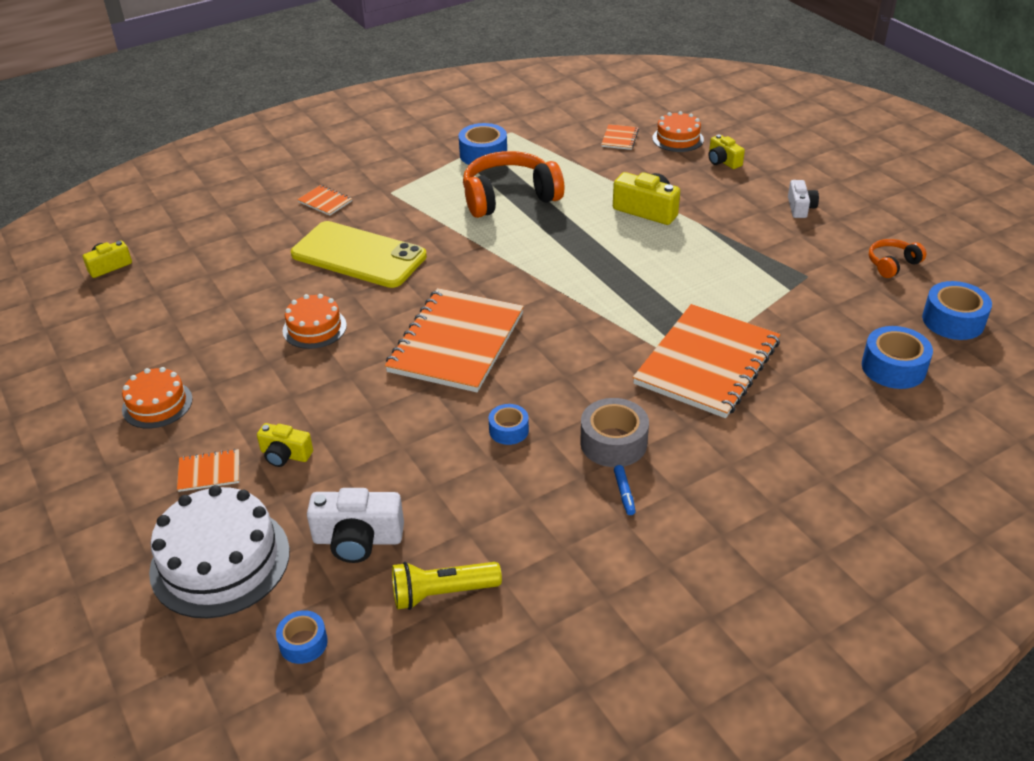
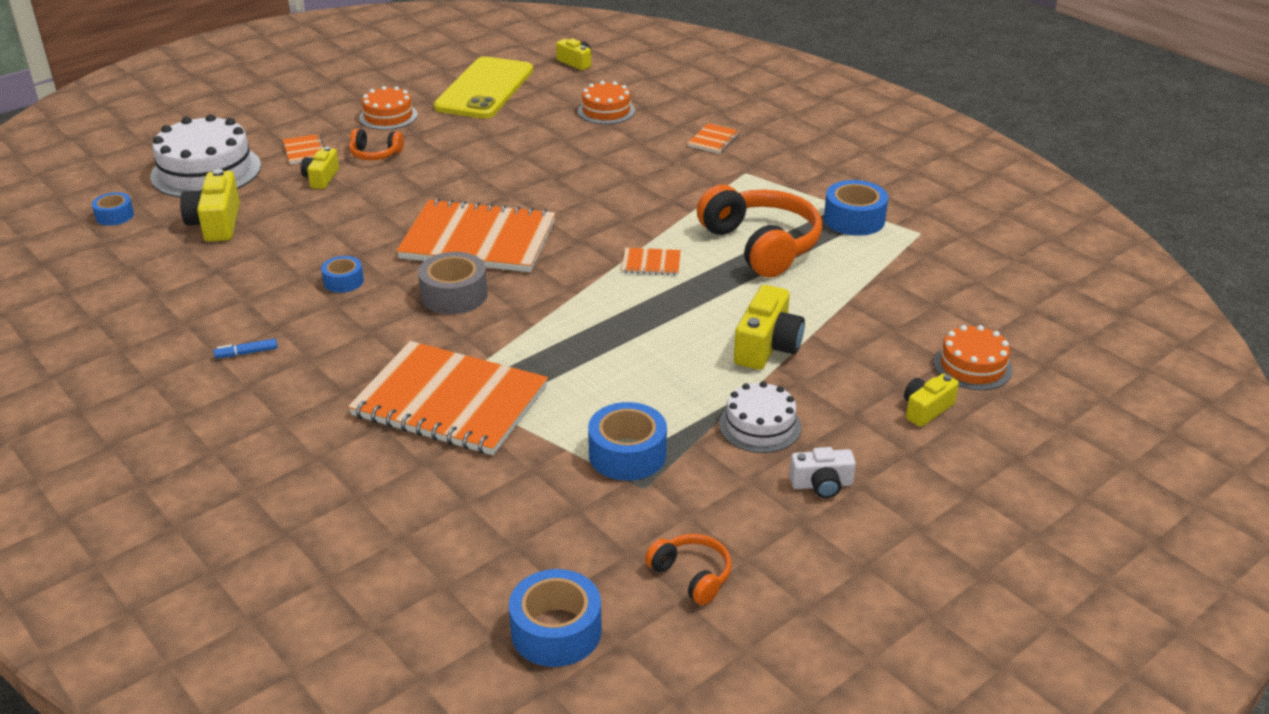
camera: 80 degrees right, 5 degrees down
orange cake [283,294,347,349] -> orange cake moved to [578,81,635,124]
yellow phone [291,221,427,288] -> yellow phone moved to [434,56,533,119]
white camera [307,488,404,563] -> yellow camera [180,169,240,242]
yellow flashlight [392,562,502,610] -> none
grey tape [580,398,649,467] -> grey tape moved to [418,252,488,314]
orange notebook [601,124,639,150] -> orange notebook moved to [622,248,681,276]
blue tape [862,326,933,389] -> blue tape moved to [588,402,667,481]
none -> orange headphones [349,129,404,160]
none -> white cake [719,381,801,453]

